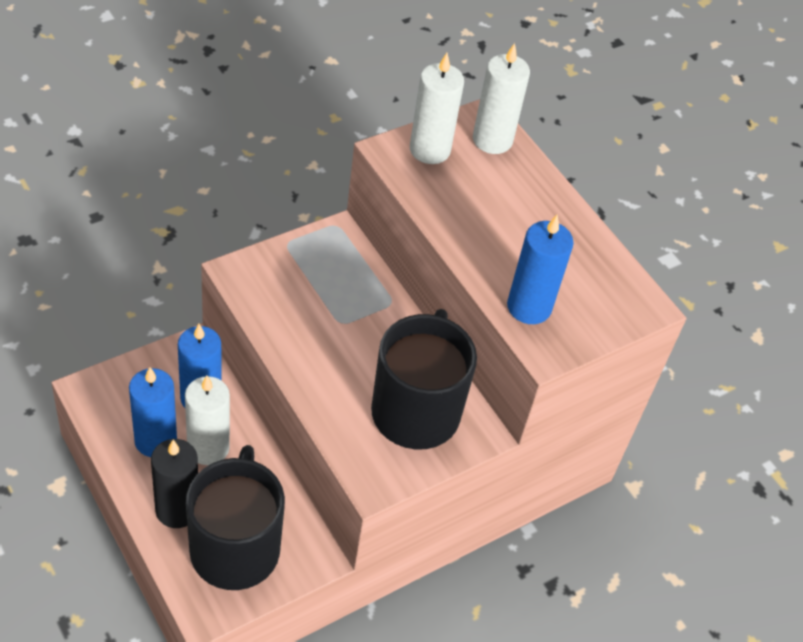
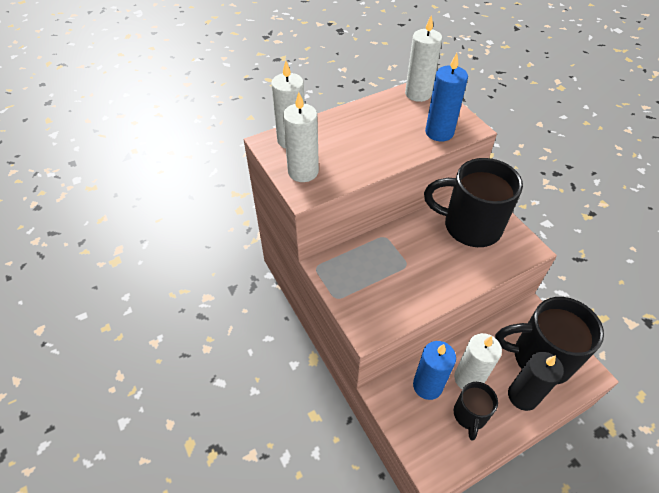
camera: 80 degrees left, 0 degrees up
blue candle [129,367,177,457] -> black mug [454,382,498,441]
none -> white candle [405,15,442,102]

